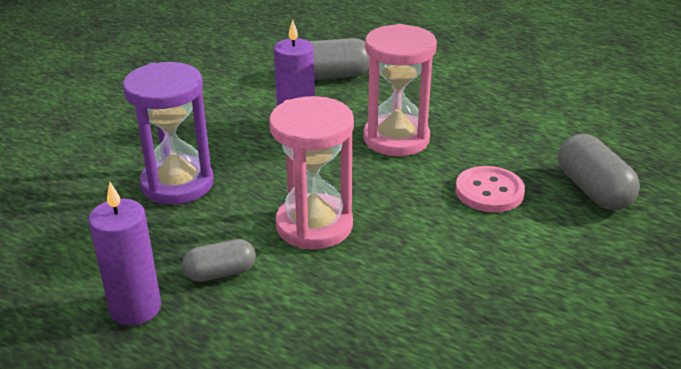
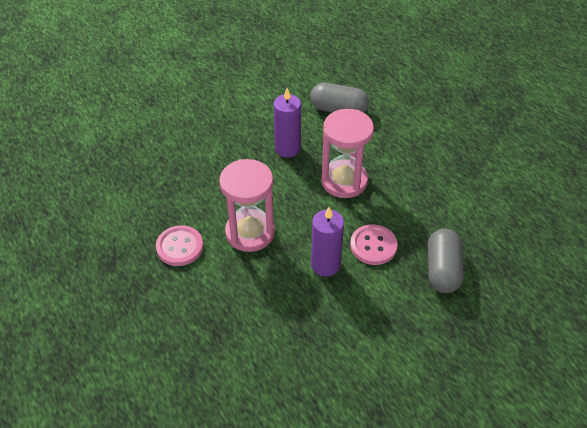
camera: 25 degrees right, 15 degrees up
purple candle [88,182,161,326] -> purple candle moved to [311,207,344,277]
purple hourglass [123,62,214,205] -> none
grey capsule [182,239,256,282] -> pink button [156,225,203,266]

